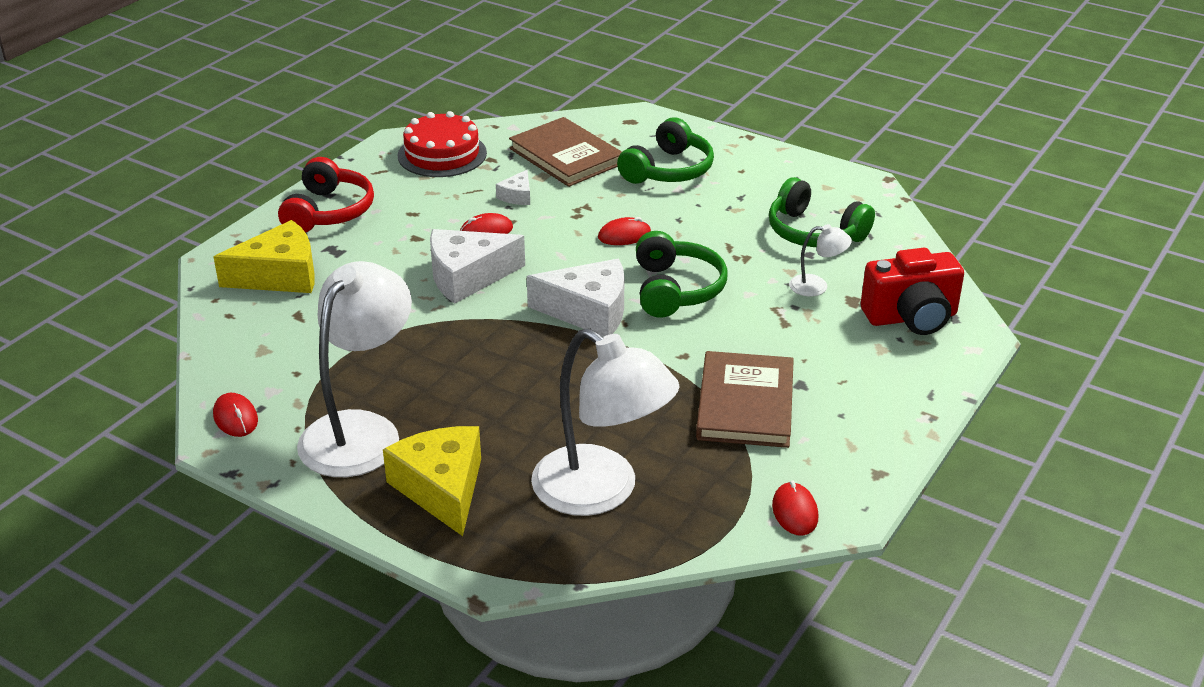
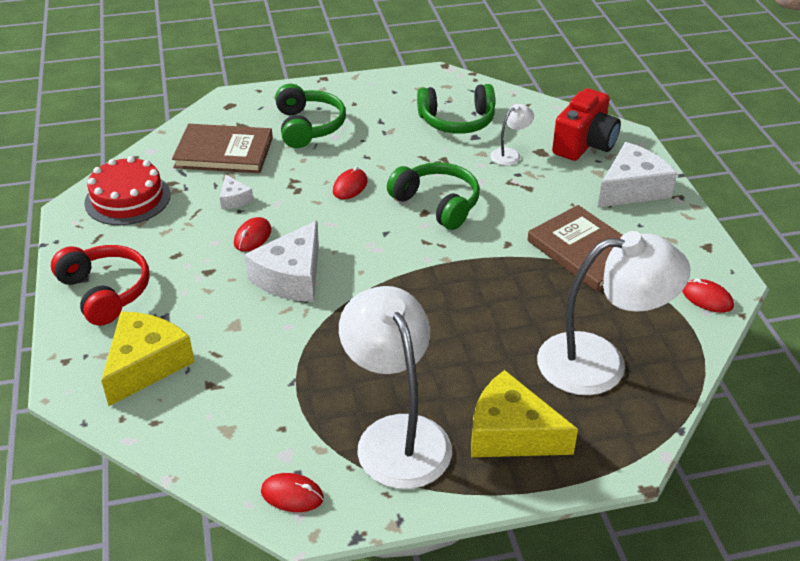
camera: 45 degrees left, 5 degrees up
white cheese [527,259,624,337] -> white cheese moved to [597,142,677,208]

